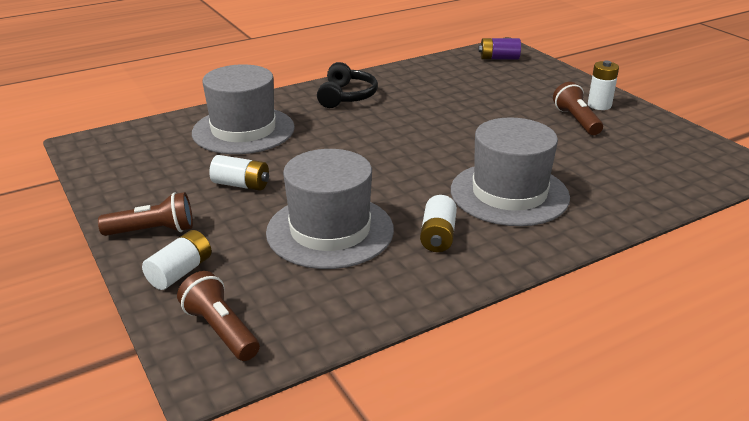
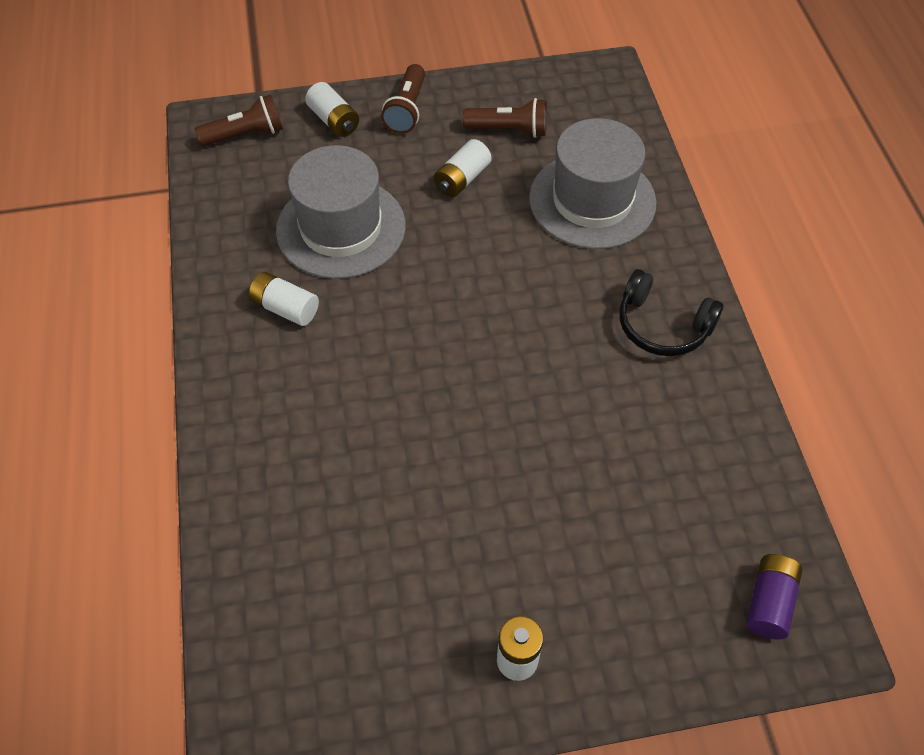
camera: 110 degrees right, 25 degrees up
grey hat [451,117,570,226] -> none
brown flashlight [553,82,603,135] -> brown flashlight moved to [463,98,547,138]

